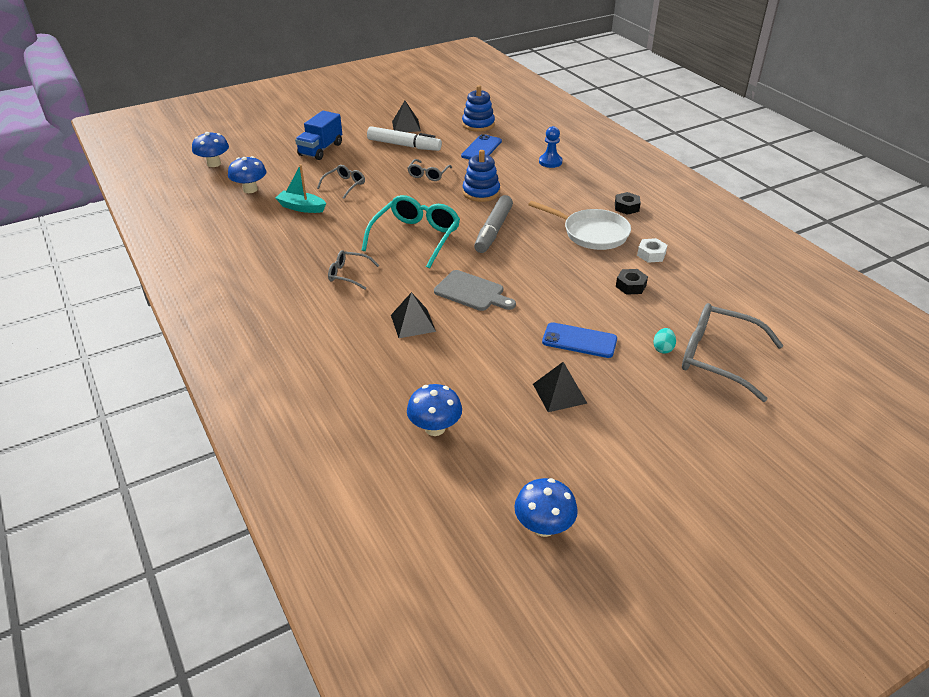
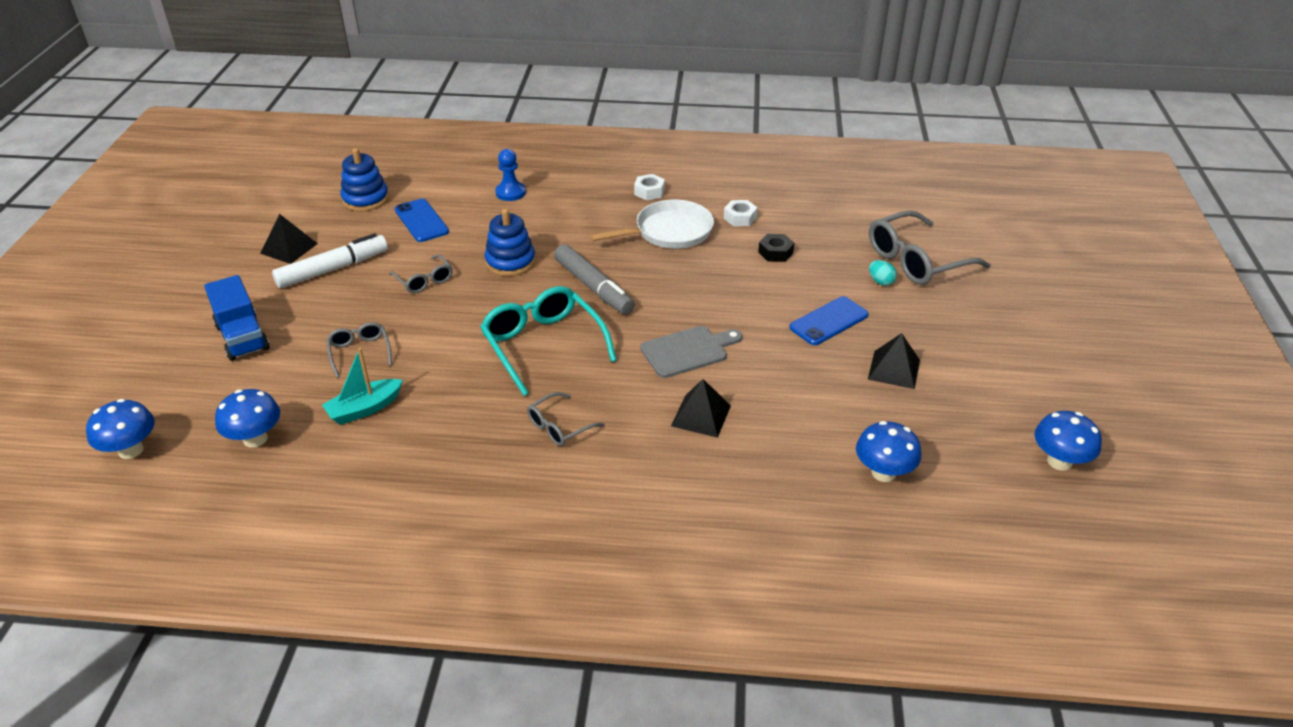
camera: 55 degrees left, 0 degrees up
black nut [615,192,641,215] -> white nut [634,174,665,201]

